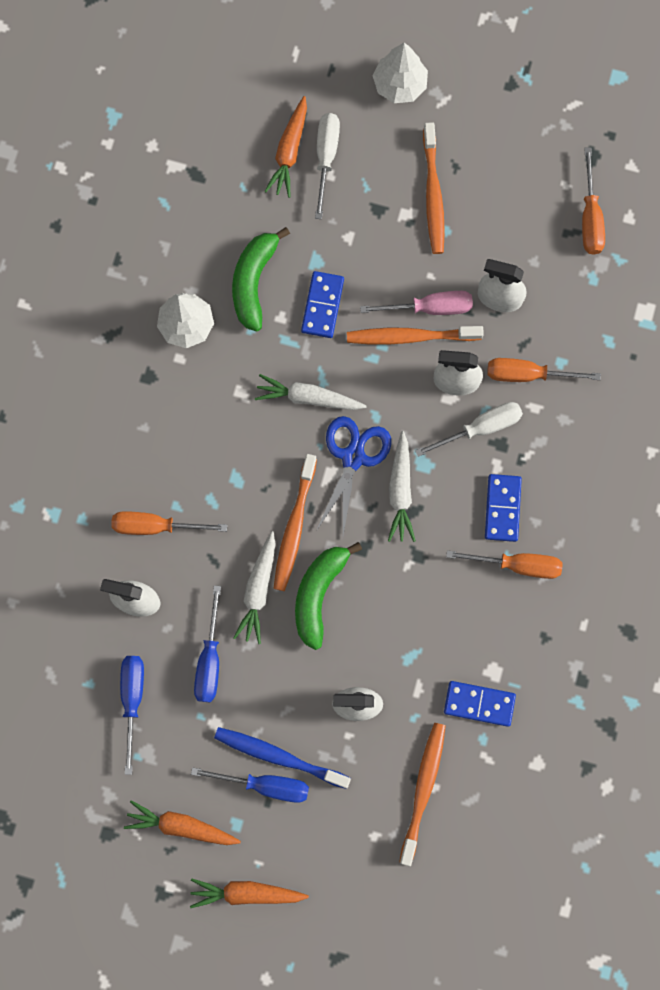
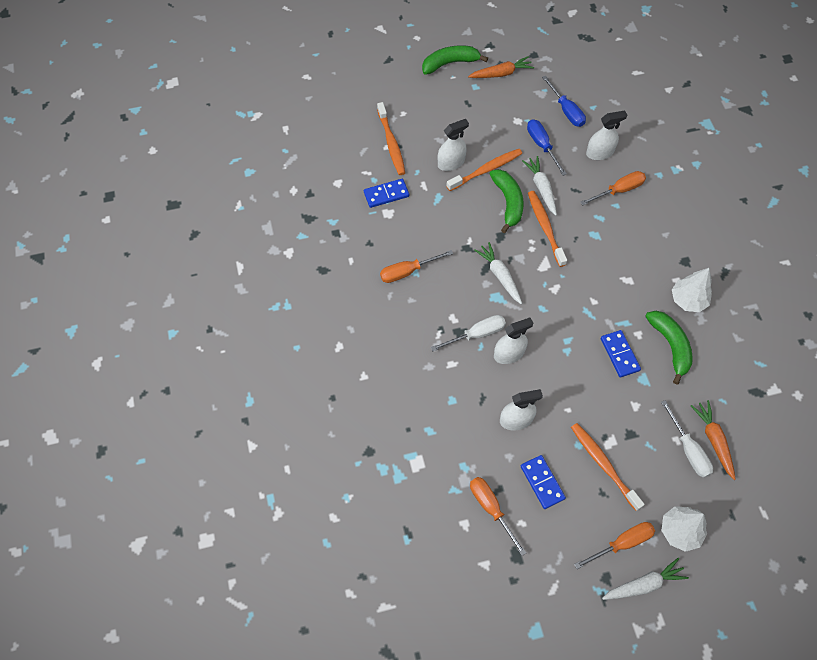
camera: 150 degrees right, 15 degrees down
orange carrot [190,879,309,908] -> green banana [422,45,488,75]
blue screwdriver [191,767,309,803] -> none
blue toothbrush [214,727,351,789] -> none
white carrot [255,374,366,410] -> white carrot moved to [602,558,689,600]
blue scissors [316,416,391,535] -> none
orange toothbrush [347,326,484,345] -> orange toothbrush moved to [446,149,522,191]
pink screwdriver [360,291,473,315] -> none
white screwdriver [415,402,523,457] -> white screwdriver turned 150 degrees counterclockwise [431,315,506,351]
blue domino [485,474,522,542] -> blue domino moved to [521,455,566,509]
orange screwdriver [487,358,601,382] -> orange screwdriver moved to [574,522,655,569]

